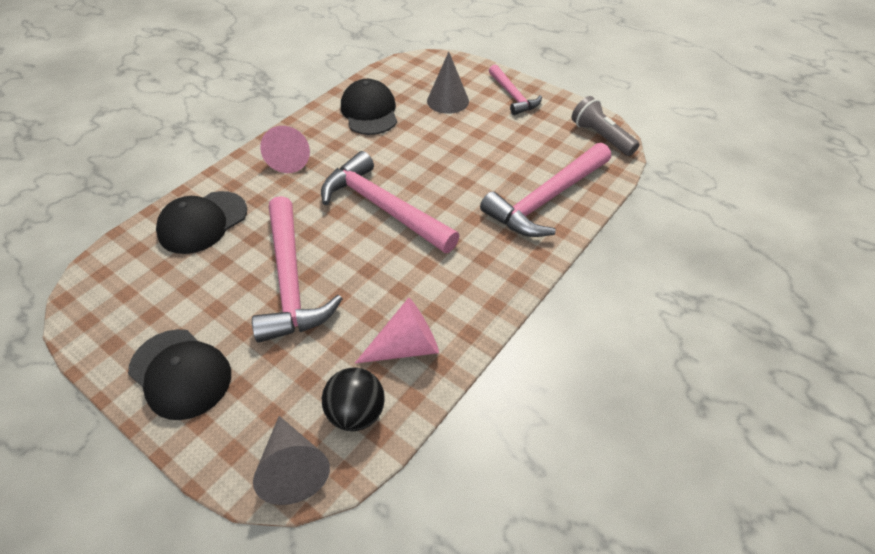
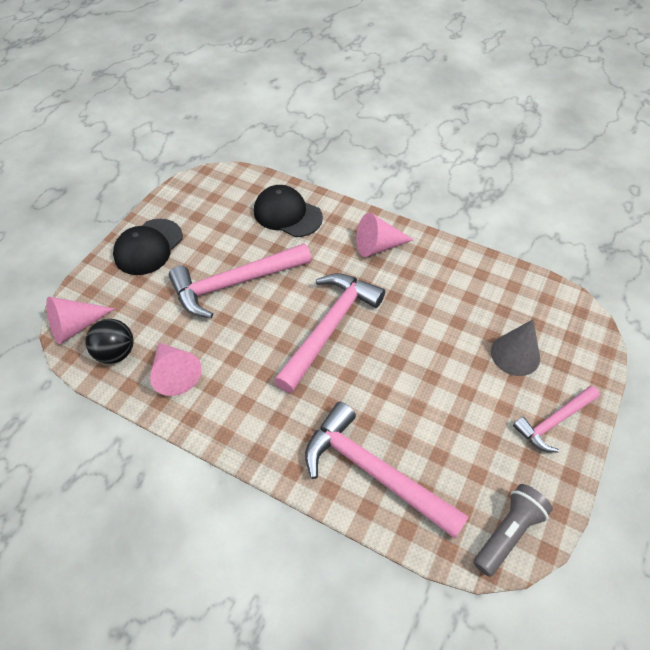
camera: 80 degrees right, 5 degrees up
grey cone [253,416,330,505] -> pink cone [46,296,115,344]
black cap [341,79,397,135] -> none

